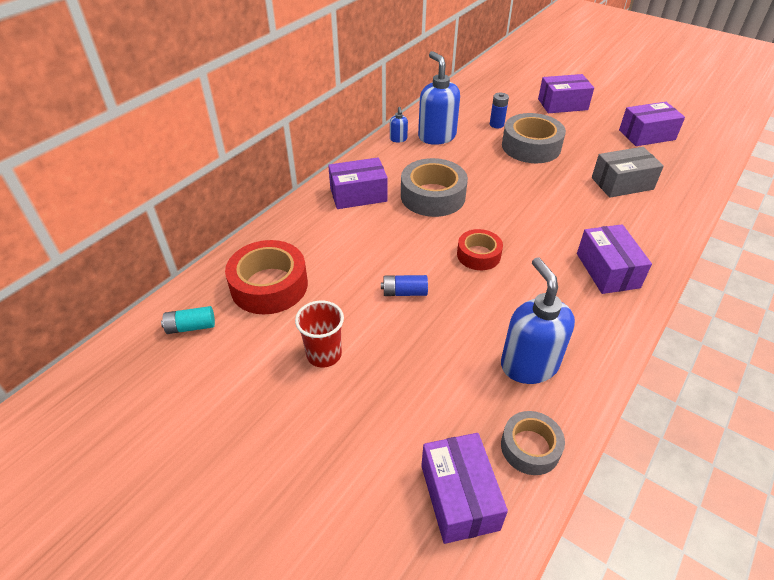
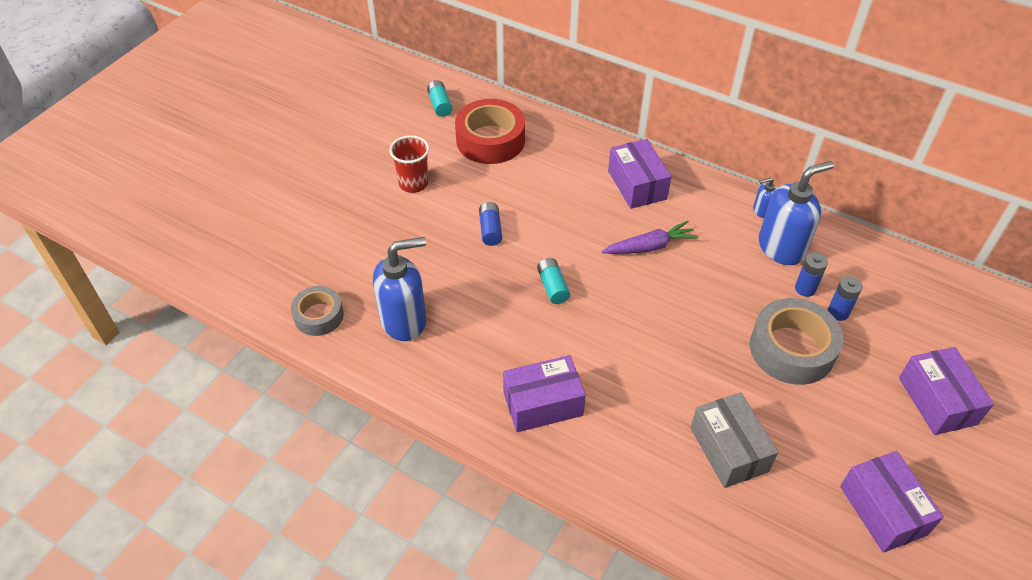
camera: 85 degrees right, 5 degrees up
grey tape [401,158,468,217] -> purple carrot [602,221,698,254]
purple box [421,433,508,544] -> none
red tape [457,229,503,270] -> turquoise battery [537,258,570,304]
none -> blue battery [795,252,828,297]

